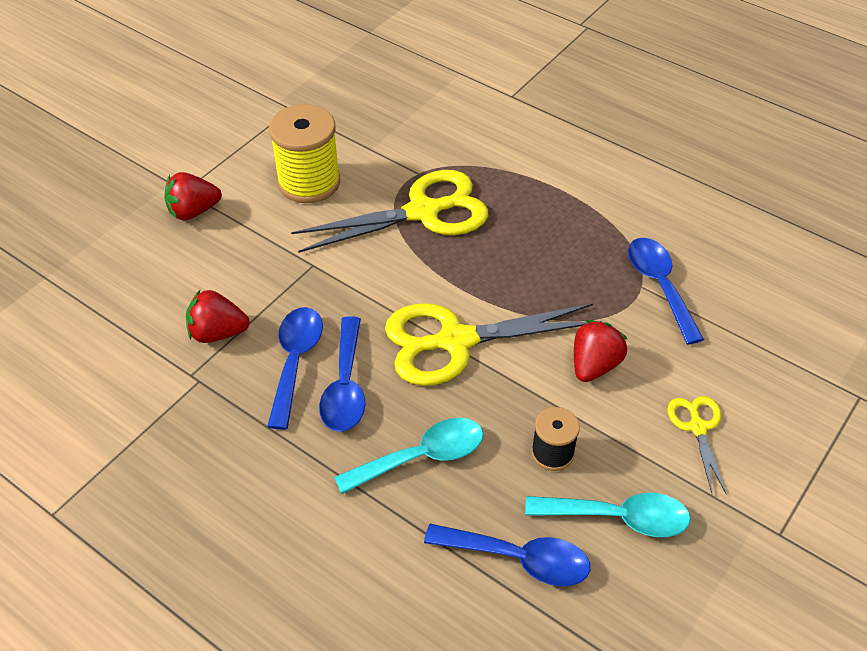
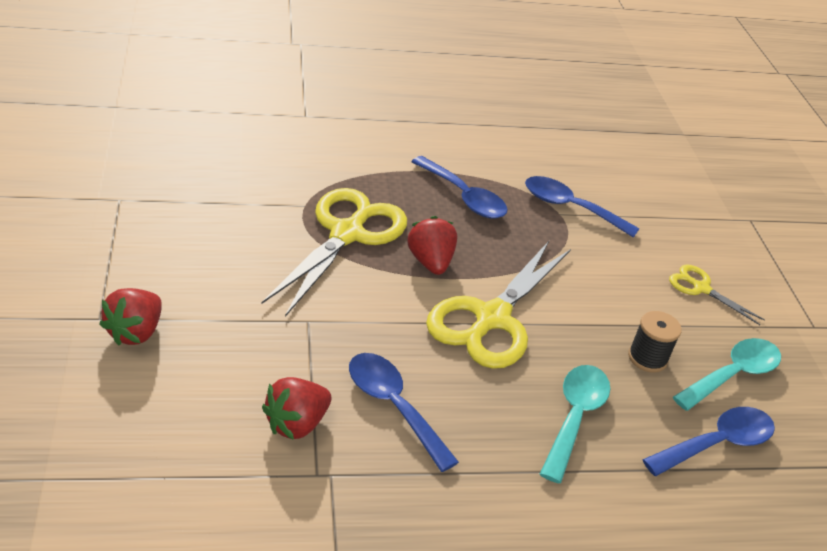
camera: 50 degrees left, 10 degrees down
yellow spool [269,104,340,203] -> none
blue spoon [319,316,365,432] -> blue spoon moved to [411,156,508,219]
red strawberry [574,320,627,382] -> red strawberry moved to [407,216,457,275]

